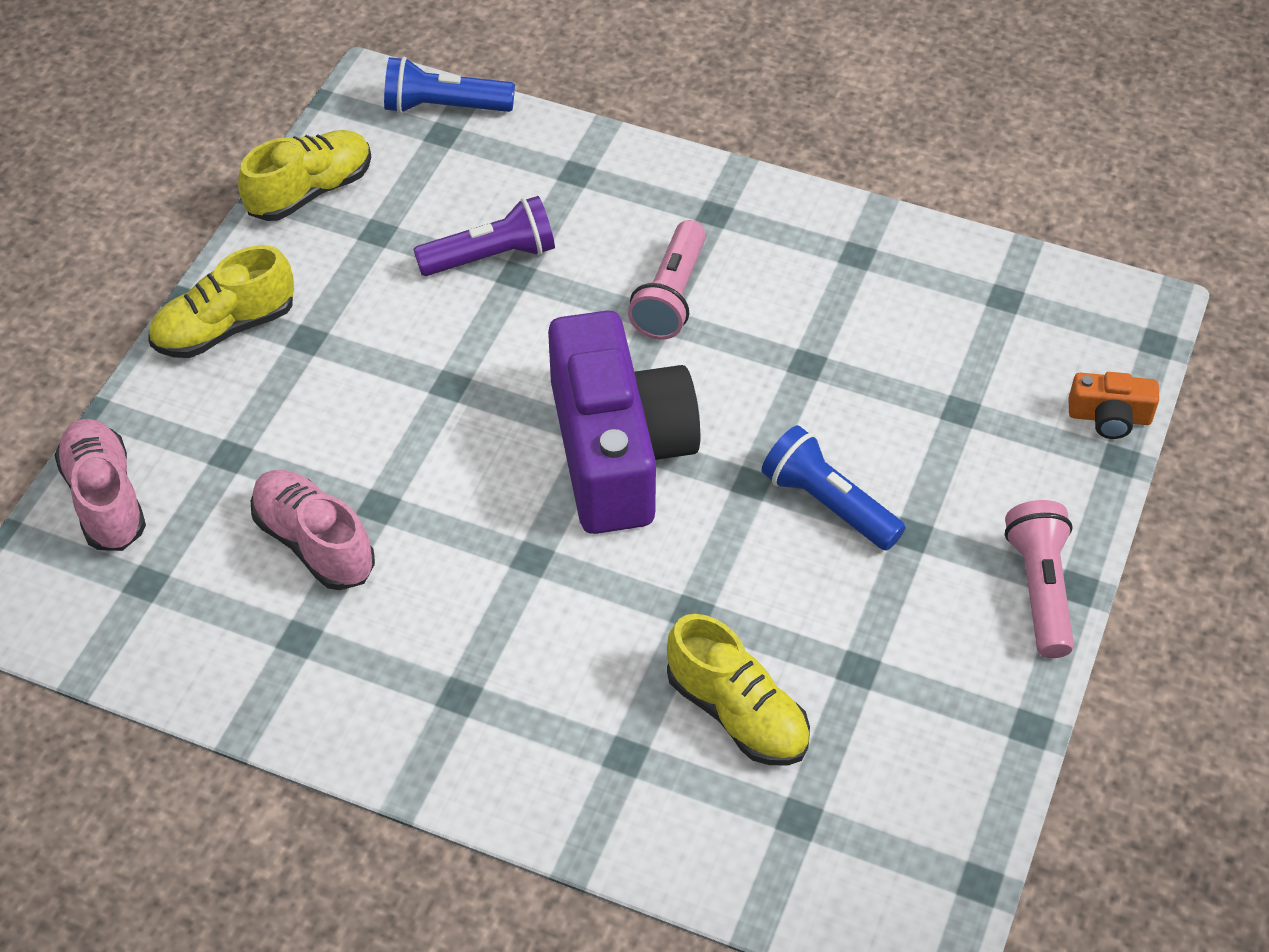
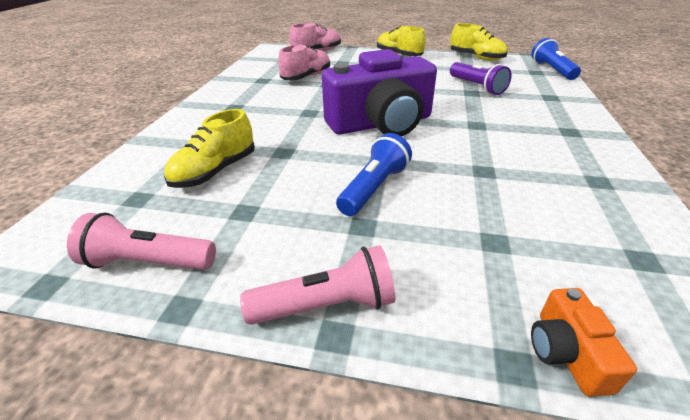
camera: 80 degrees right, 15 degrees down
pink flashlight [628,220,706,340] -> pink flashlight moved to [67,212,216,270]

